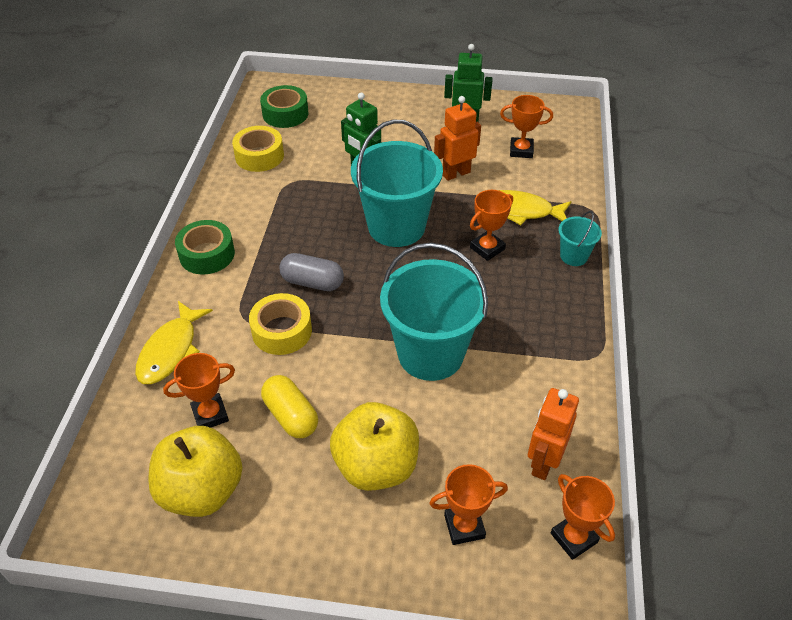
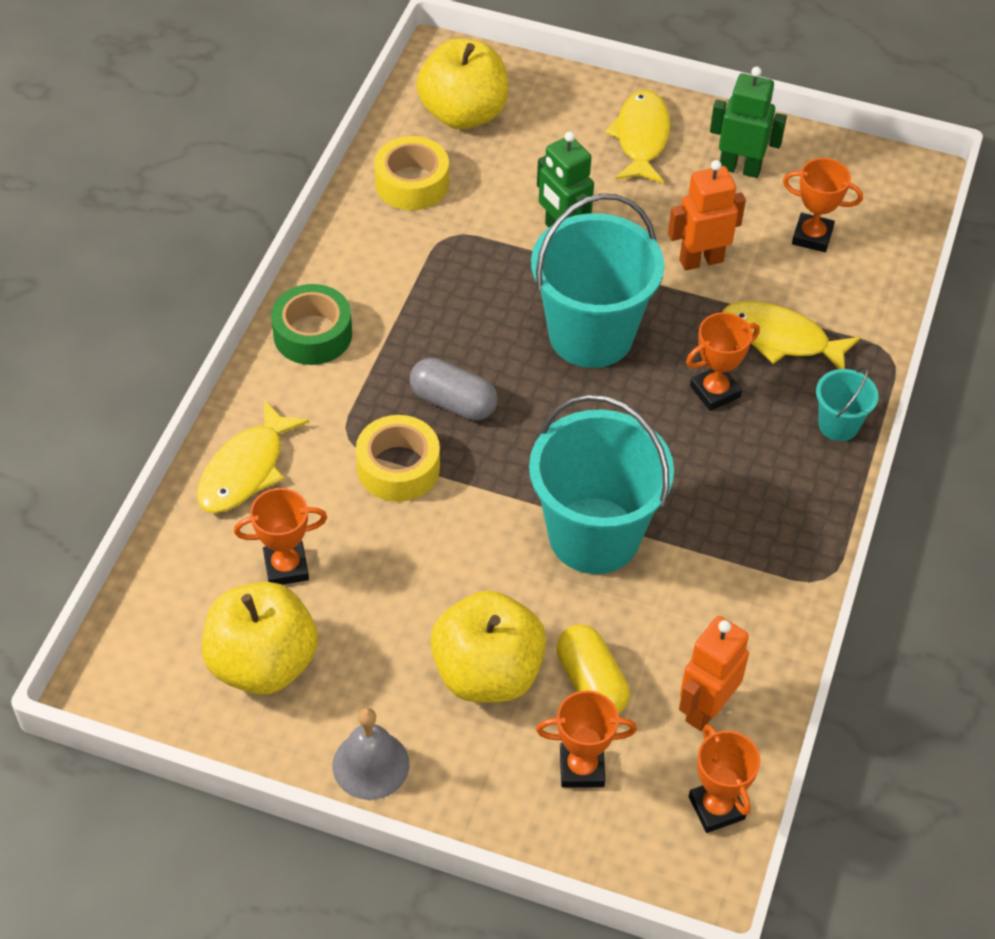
camera: 10 degrees right, 5 degrees up
green tape [260,85,308,128] -> yellow apple [417,38,509,129]
yellow capsule [261,375,318,438] -> yellow capsule moved to [556,624,630,714]
none -> grey bell [333,708,409,800]
none -> yellow fish [605,90,670,183]

